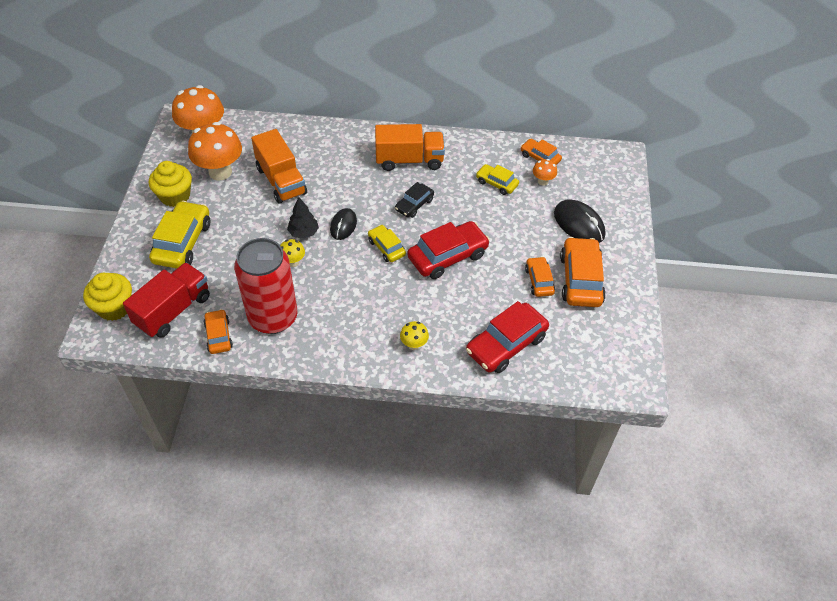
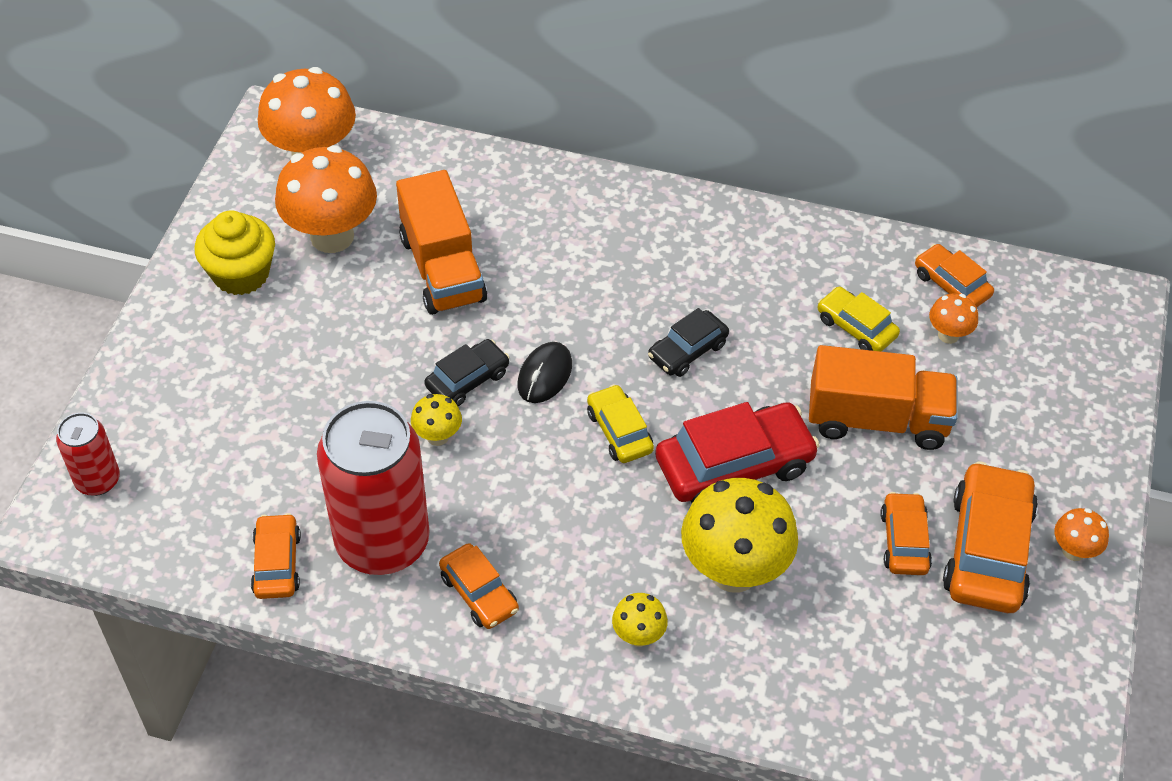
camera: 10 degrees right, 0 degrees up
yellow cupcake [83,273,132,321] -> red can [56,412,120,496]
red truck [123,262,210,338] -> none
yellow car [149,201,210,269] -> none
black tree [287,197,319,239] -> black car [424,339,510,406]
orange truck [375,124,445,171] -> orange truck moved to [809,345,958,450]
red car [466,301,549,373] -> none
black mouse [554,199,606,243] -> none
none -> orange car [439,543,519,629]
none -> yellow mushroom [681,478,798,593]
none -> orange mushroom [1054,508,1109,561]

